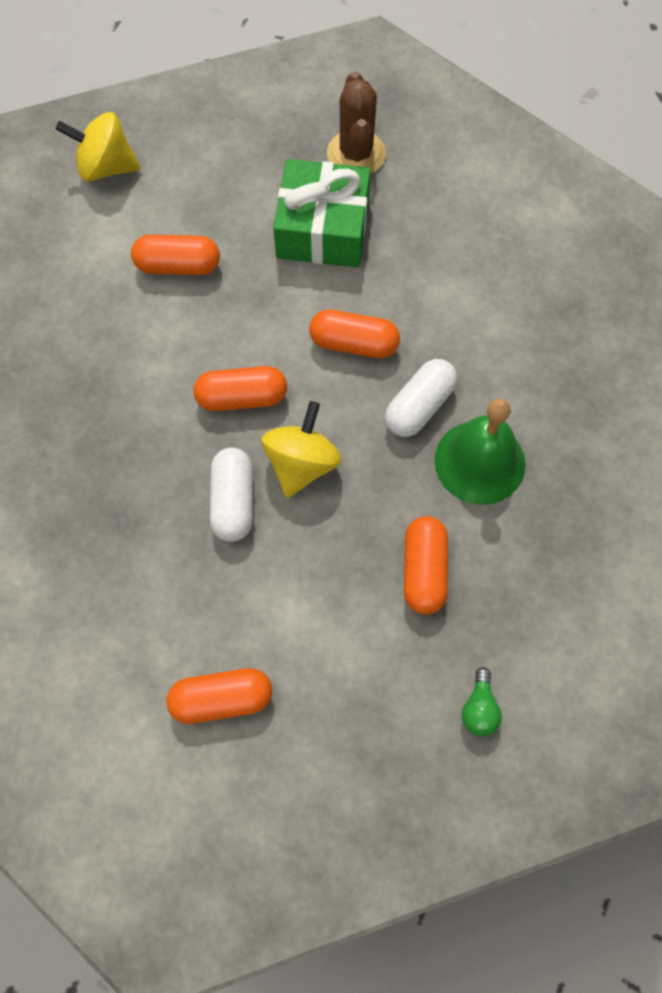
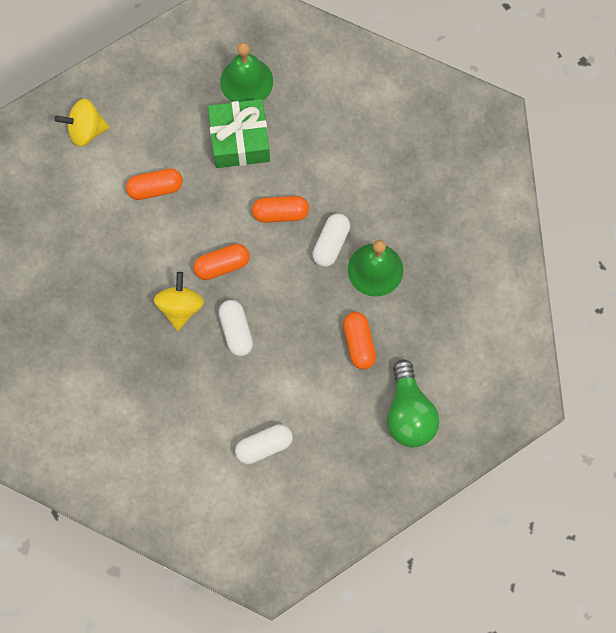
camera: 15 degrees left, 5 degrees up
orange capsule [167,668,272,724] -> white capsule [235,424,293,464]
yellow spinning top [261,401,341,498] -> yellow spinning top moved to [154,272,204,331]
brown cactus [327,72,386,174] -> green bell [220,42,273,102]
green light bulb [462,667,502,737] -> green light bulb [387,360,440,447], size x2.29

